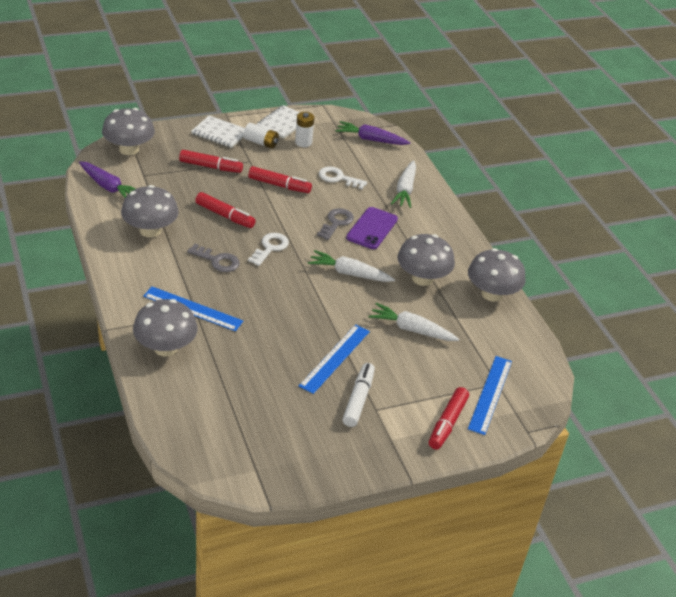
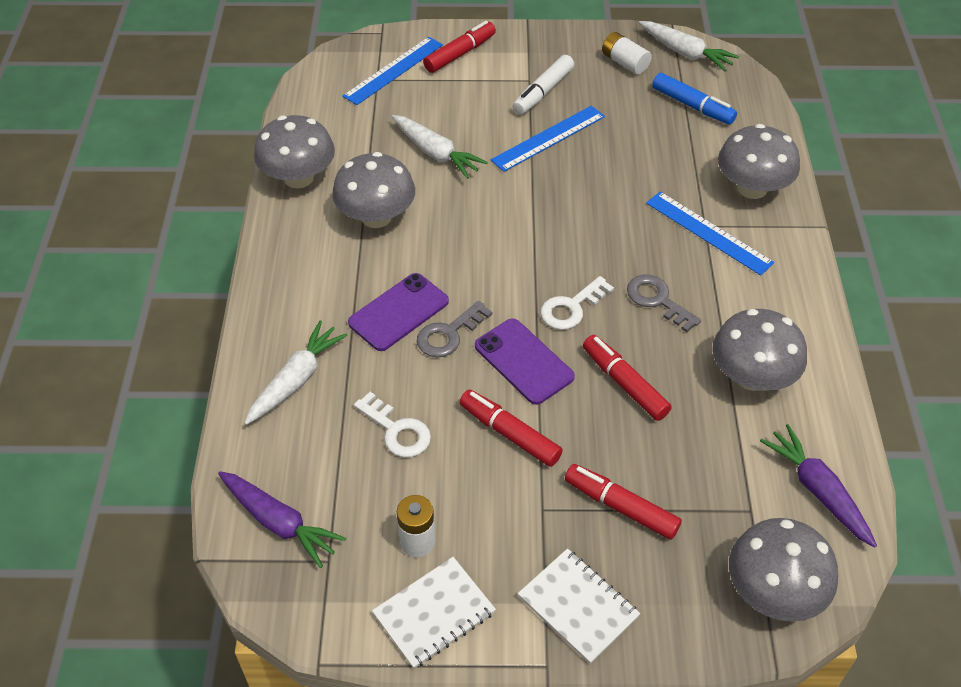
camera: 155 degrees left, 10 degrees up
white battery [243,123,279,149] -> white battery moved to [602,32,652,75]
white carrot [308,250,395,282] -> white carrot moved to [639,21,739,71]
none -> purple phone [475,318,575,405]
none -> blue marker [652,73,737,124]

